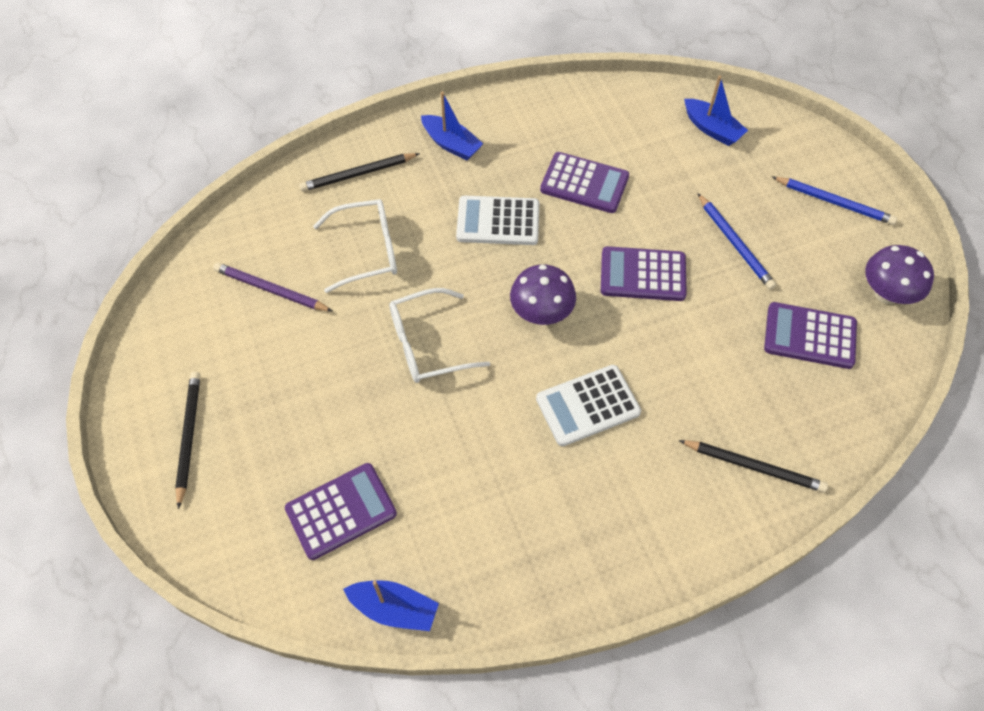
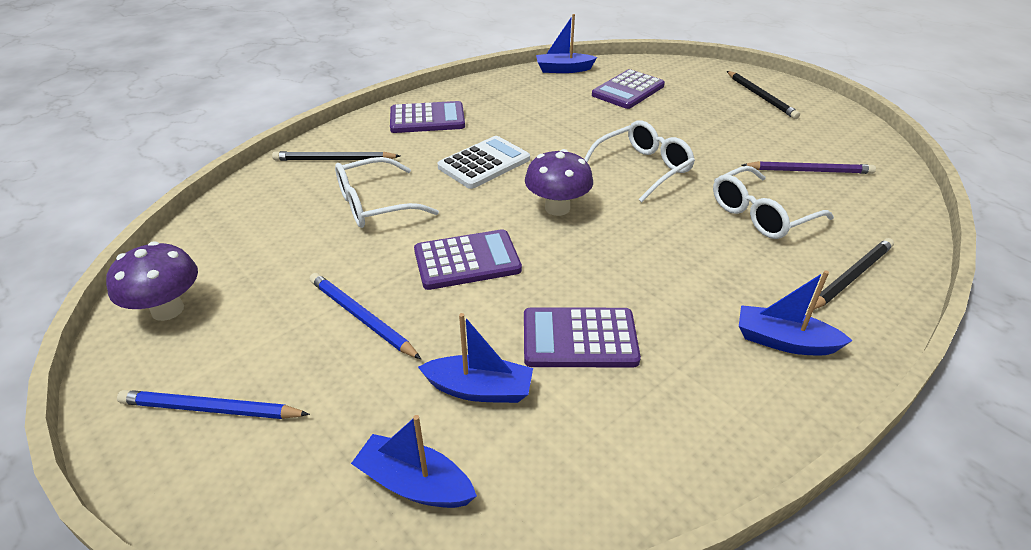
camera: 160 degrees right, 20 degrees down
white calculator [456,196,539,245] -> none
purple calculator [764,302,857,369] -> purple calculator moved to [390,101,465,133]
none -> white glasses [335,157,439,228]
none -> blue boat [418,313,533,403]

